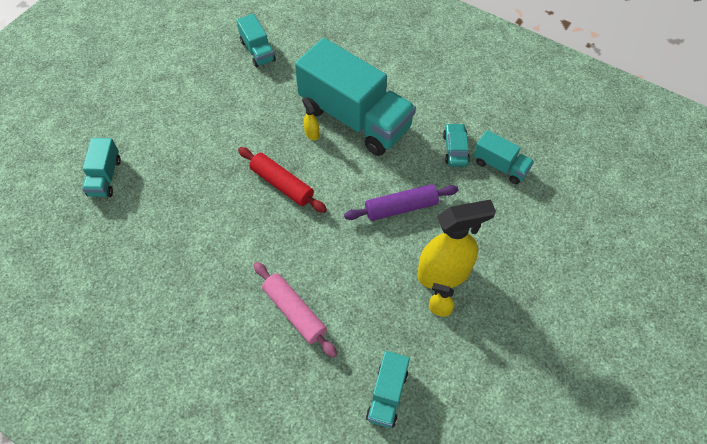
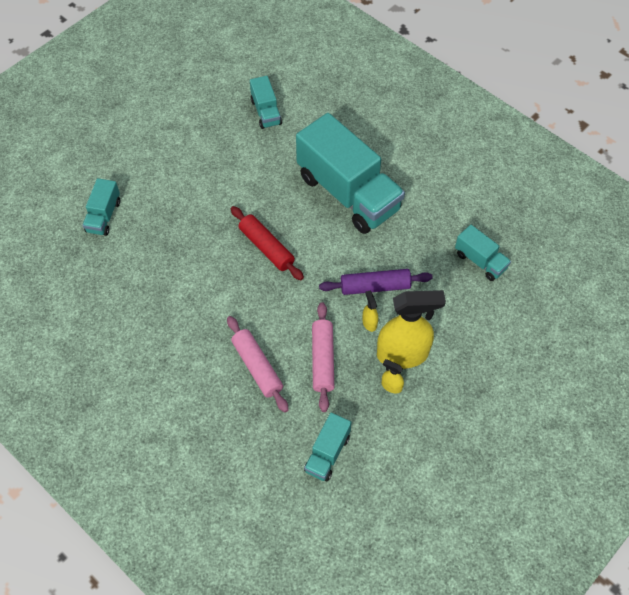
camera: 10 degrees right, 0 degrees up
yellow spray bottle [302,97,319,140] -> yellow spray bottle moved to [362,291,378,332]
turquoise car [443,123,470,167] -> none
none -> pink rolling pin [312,302,334,412]

